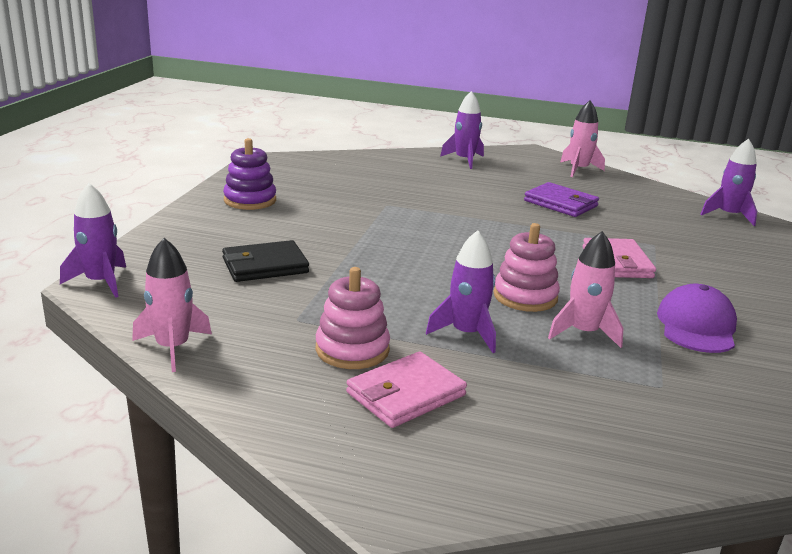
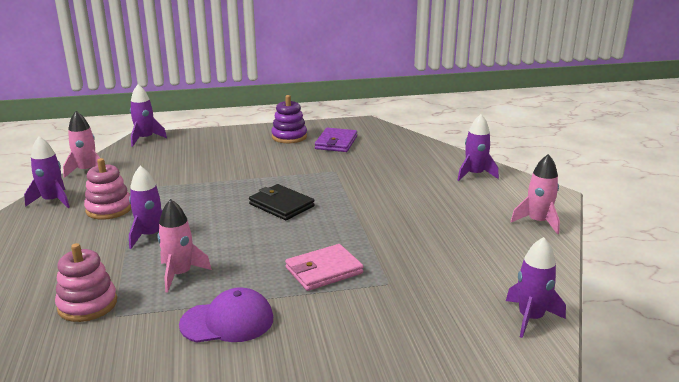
camera: 65 degrees right, 0 degrees up
black wallet [222,240,309,282] -> black wallet moved to [249,184,315,220]
pink wallet [346,352,467,428] -> none
pink stacking toy [494,223,560,312] -> pink stacking toy moved to [55,243,117,322]
purple wallet [524,182,599,217] -> purple wallet moved to [315,127,357,152]
none -> purple rocket [24,136,70,208]

